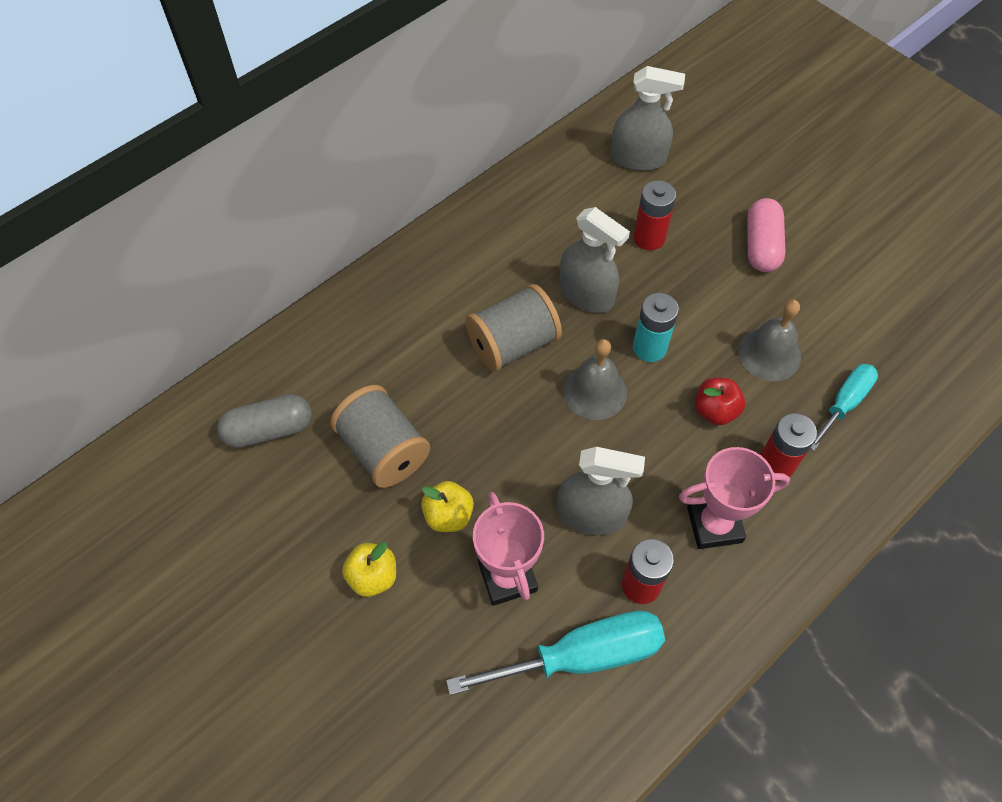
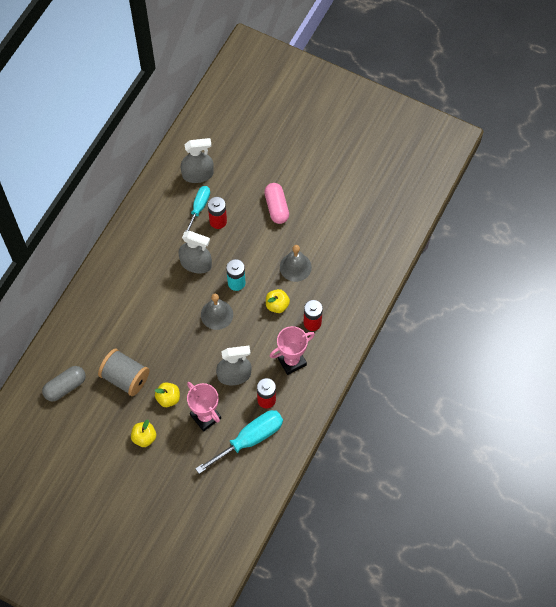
camera: 20 degrees left, 5 degrees up
grey spool [466,284,562,372] -> none
red apple [695,378,745,425] -> yellow apple [266,289,290,313]
turquoise screwdriver [810,364,878,451] -> turquoise screwdriver moved to [185,186,210,232]

